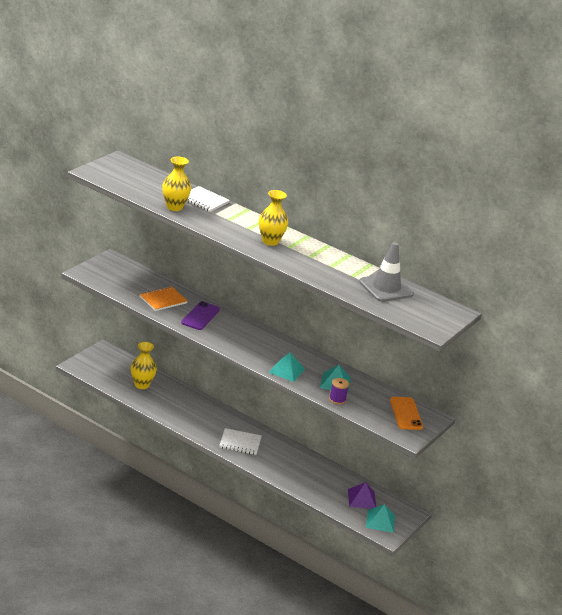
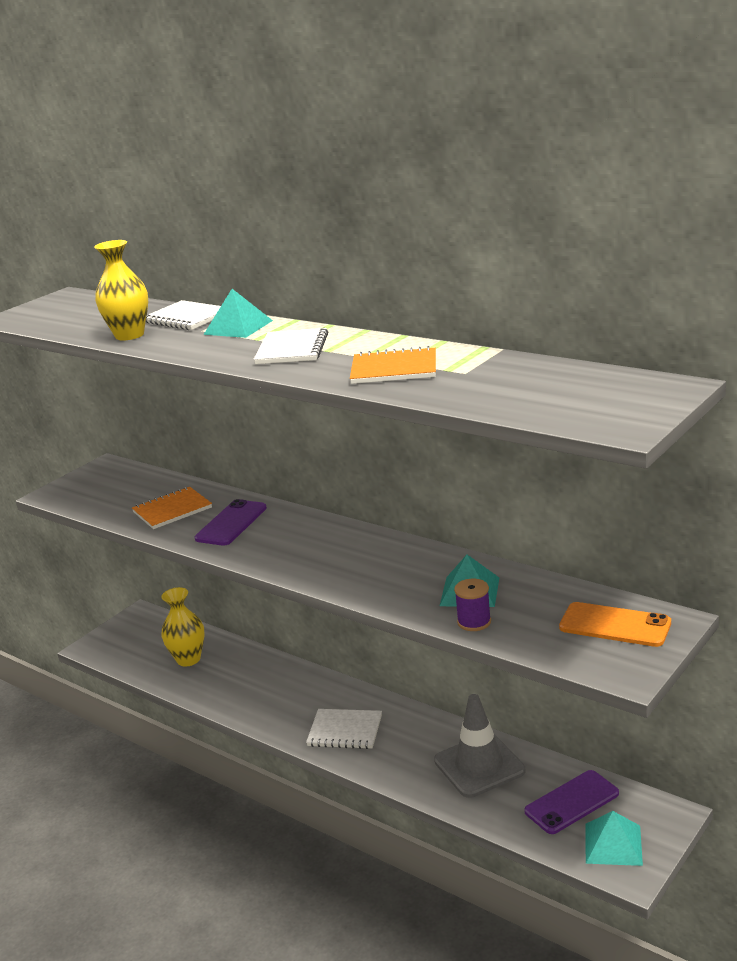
camera: 10 degrees right, 5 degrees down
yellow vase [259,190,288,246] -> white notebook [254,328,328,364]
turquoise pyramid [268,352,305,382] -> turquoise pyramid moved to [203,289,273,338]
purple pyramid [348,482,376,509] -> purple phone [524,770,619,834]
grey traffic cone [359,242,414,302] -> grey traffic cone moved to [434,694,525,798]
orange phone [390,397,423,430] -> orange phone turned 60 degrees counterclockwise [559,602,671,647]
none -> orange notebook [350,346,436,384]

